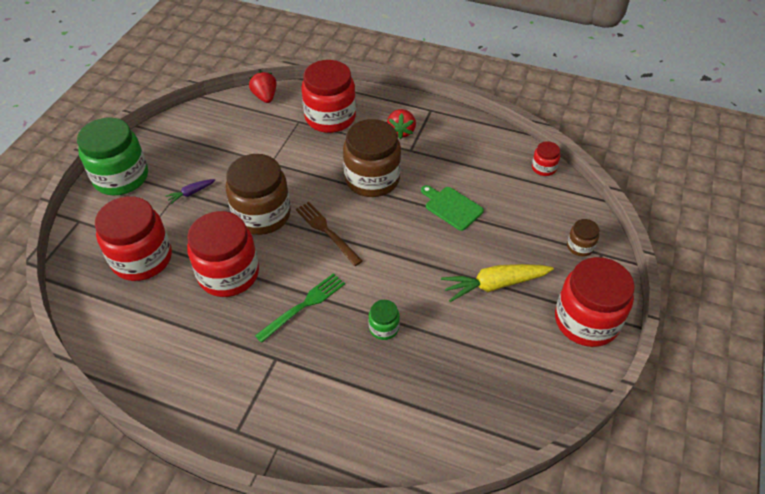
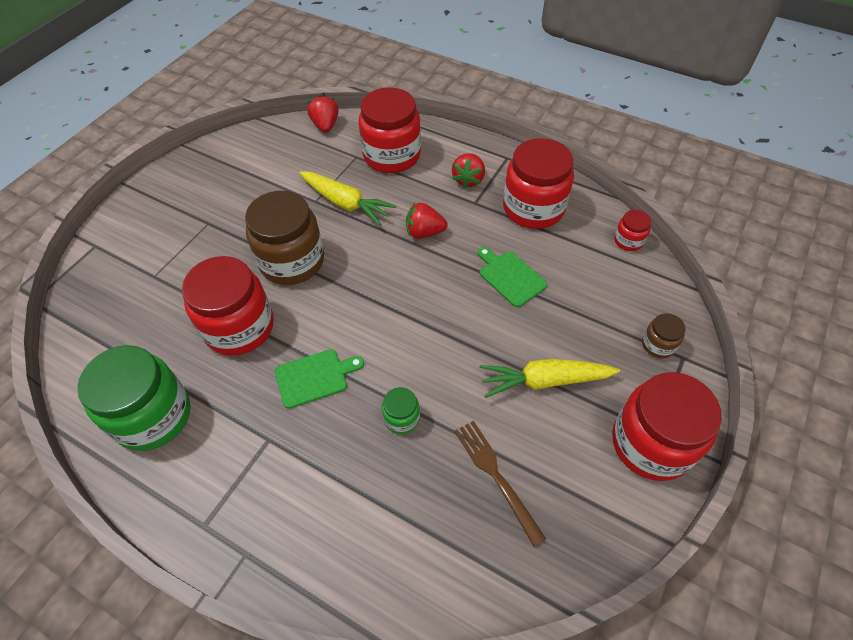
camera: 10 degrees right, 5 degrees up
green jar [77,118,148,195] -> green jar moved to [77,345,190,451]
red jar [95,196,172,281] -> red jar moved to [503,138,574,229]
purple carrot [165,179,215,204] -> none
green fork [255,273,345,343] -> green cutting board [275,349,364,409]
brown fork [296,202,363,266] -> brown fork moved to [454,421,546,546]
brown jar [343,119,401,197] -> red strawberry [406,202,448,239]
none -> yellow carrot [299,171,396,226]

